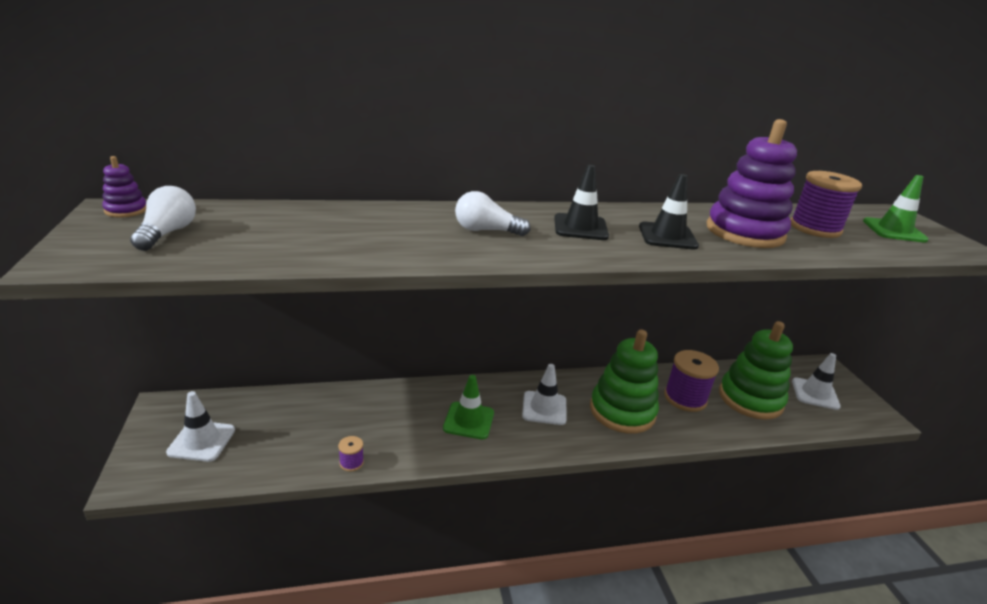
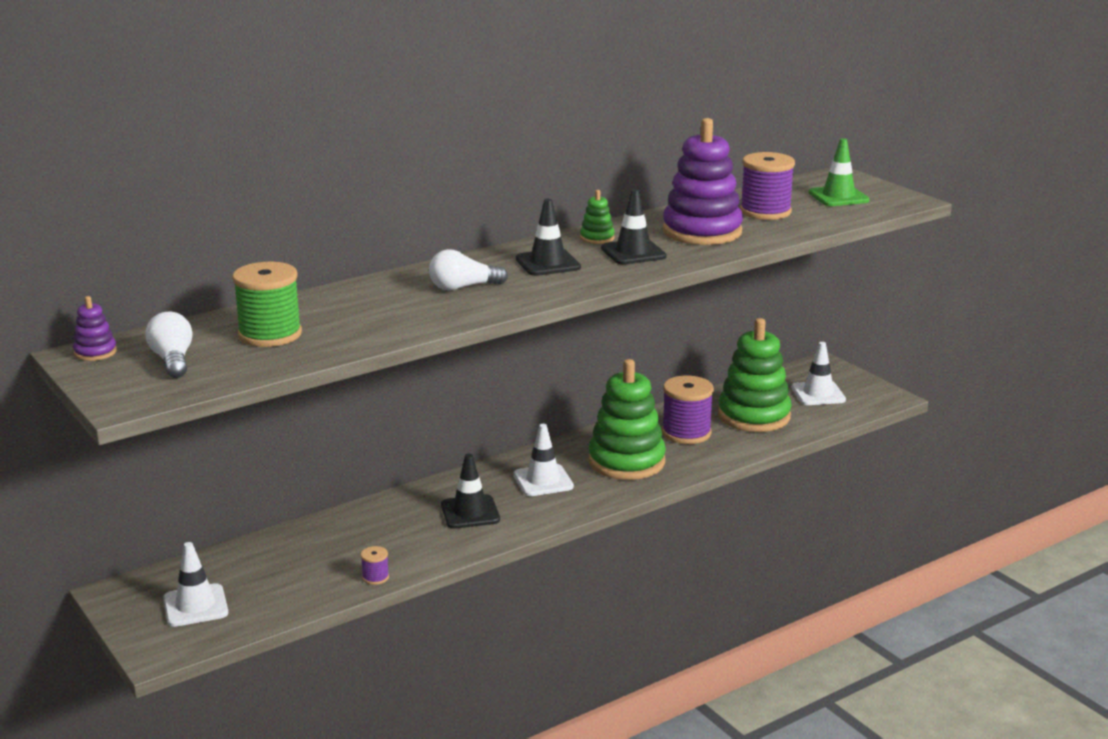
camera: 20 degrees left, 5 degrees down
green traffic cone [443,375,494,440] -> black traffic cone [441,454,500,529]
none -> green spool [232,262,302,347]
none -> green stacking toy [580,190,615,244]

